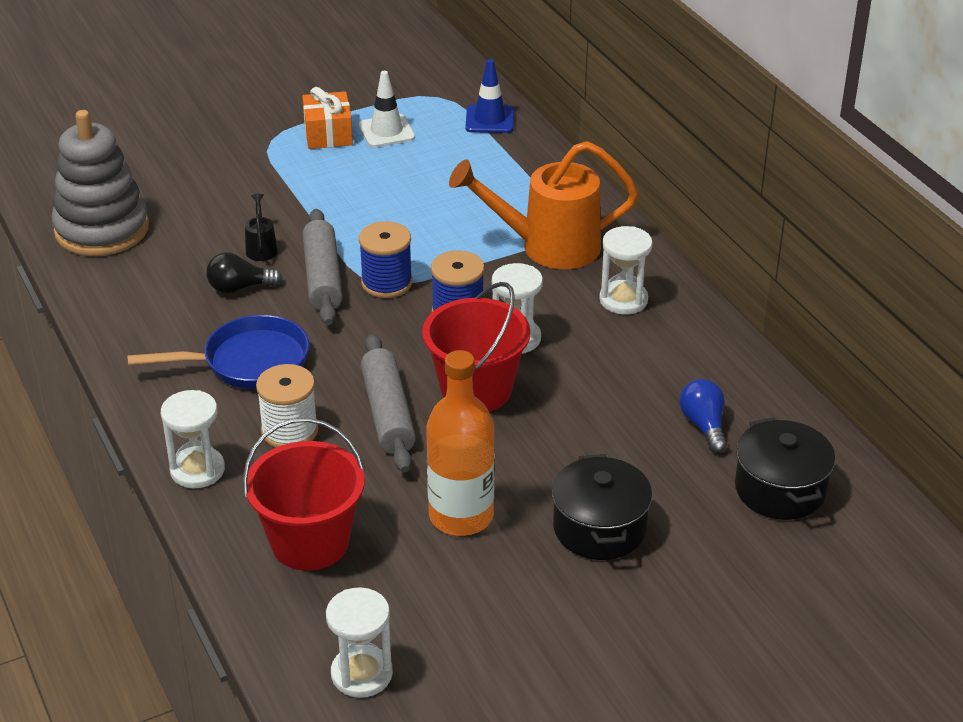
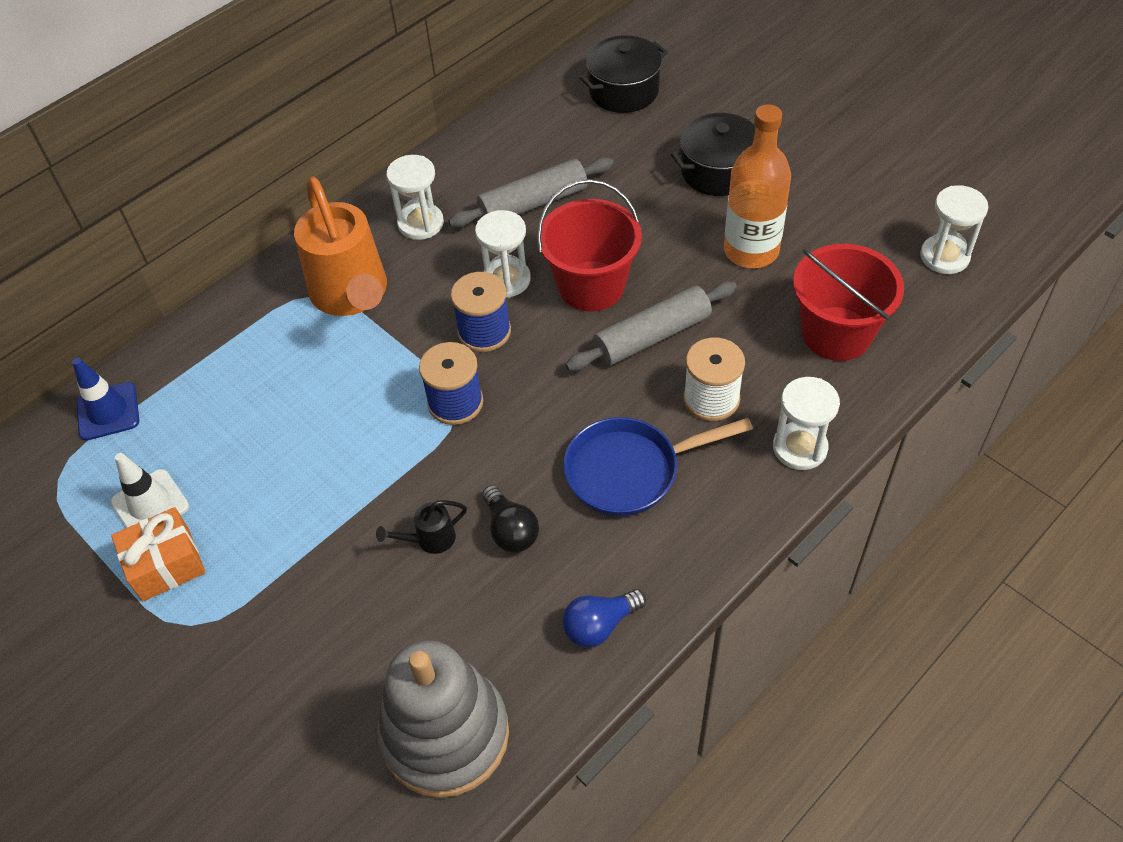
camera: 105 degrees left, 15 degrees up
blue pan [127,315,309,389] -> blue pan turned 75 degrees counterclockwise [563,417,753,517]
grey rolling pin [302,209,343,325] -> grey rolling pin moved to [448,157,614,228]
blue light bulb [680,379,727,453] -> blue light bulb moved to [562,589,646,647]

